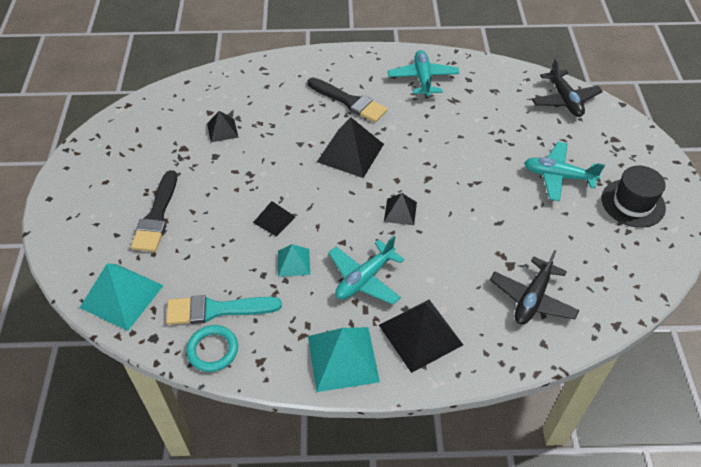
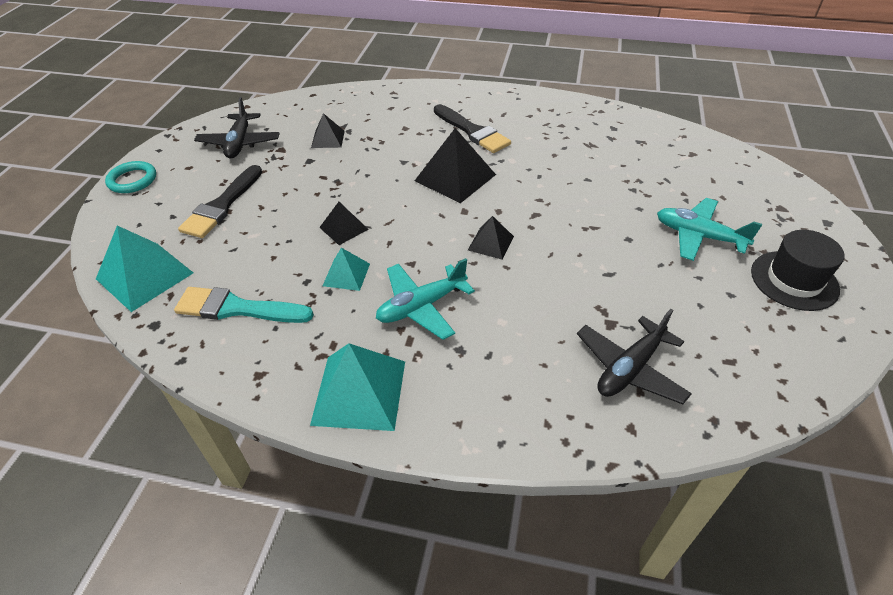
camera: 15 degrees right, 5 degrees down
turquoise ring [186,325,238,372] -> turquoise ring moved to [105,161,156,193]
black pyramid [379,300,463,373] -> none
turquoise plane [388,50,459,98] -> none
black plane [532,58,603,117] -> black plane moved to [194,97,280,158]

